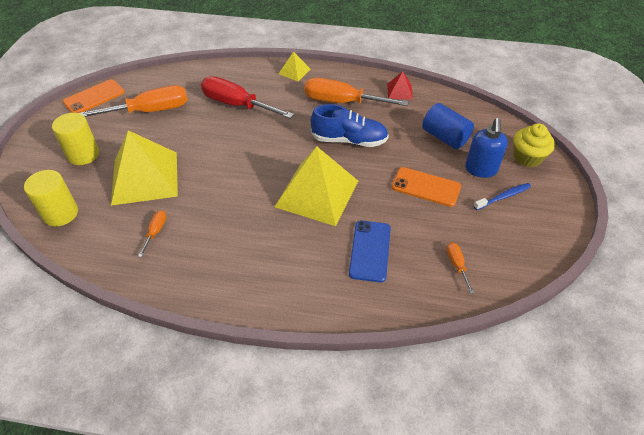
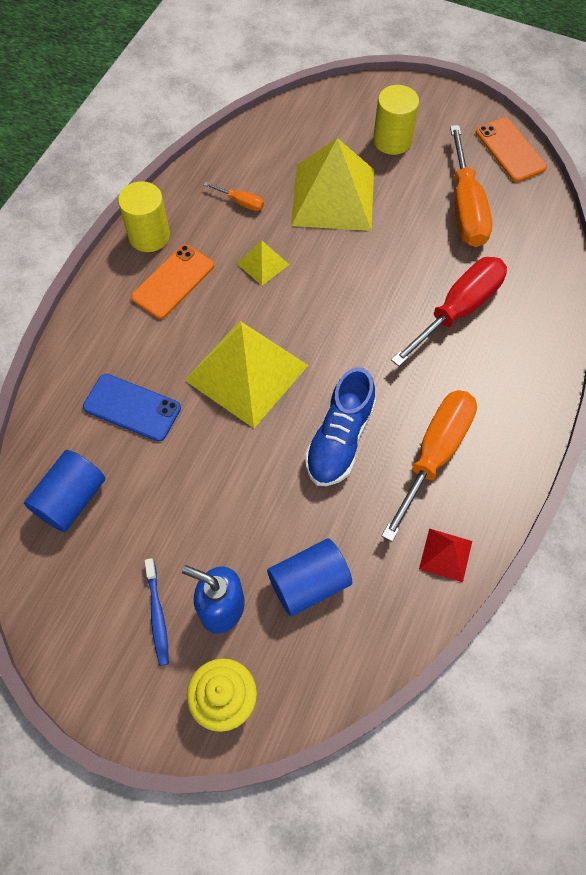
camera: 105 degrees right, 15 degrees up
yellow cylinder [24,170,78,227] -> yellow cylinder moved to [118,181,170,252]
yellow pyramid [279,52,311,81] -> yellow pyramid moved to [237,240,289,286]
orange phone [392,167,461,207] -> orange phone moved to [131,244,214,319]
orange screwdriver [447,242,474,294] -> blue cylinder [24,450,105,532]

